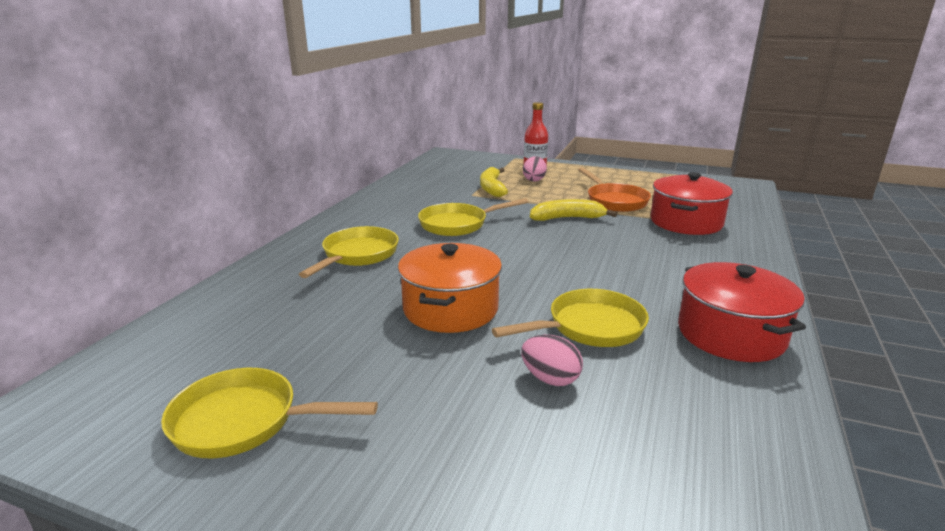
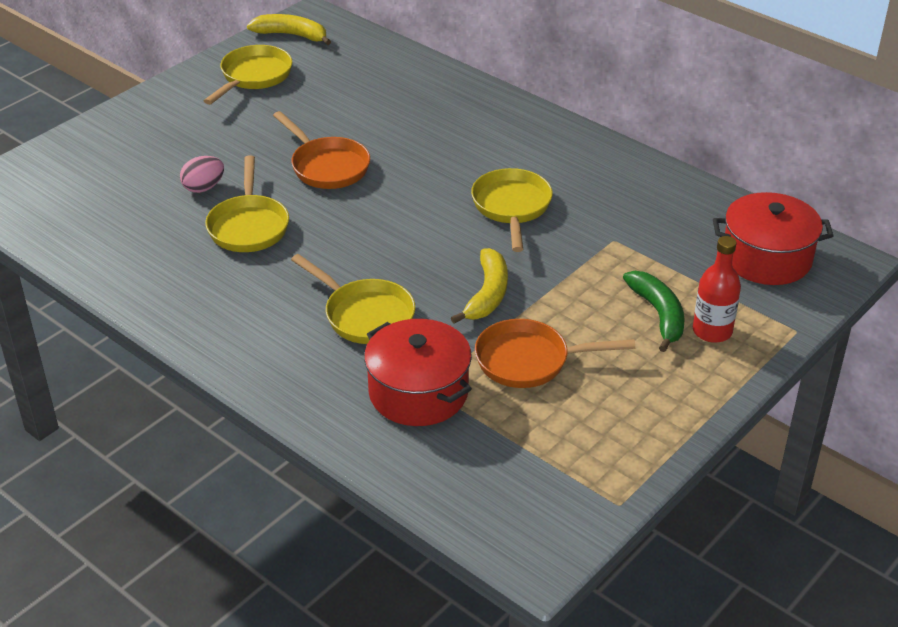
camera: 110 degrees right, 15 degrees up
yellow pan [299,226,399,278] -> yellow pan moved to [291,254,415,344]
orange pot [398,243,502,333] -> orange pan [273,111,370,189]
yellow banana [480,167,508,197] -> yellow banana moved to [247,14,331,45]
pink egg [523,156,547,182] -> green banana [623,271,685,352]
red pot [678,262,806,362] -> red pot moved to [713,192,833,285]

